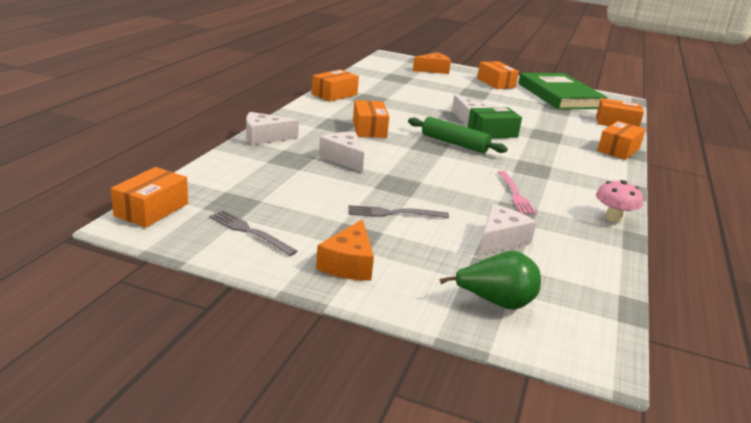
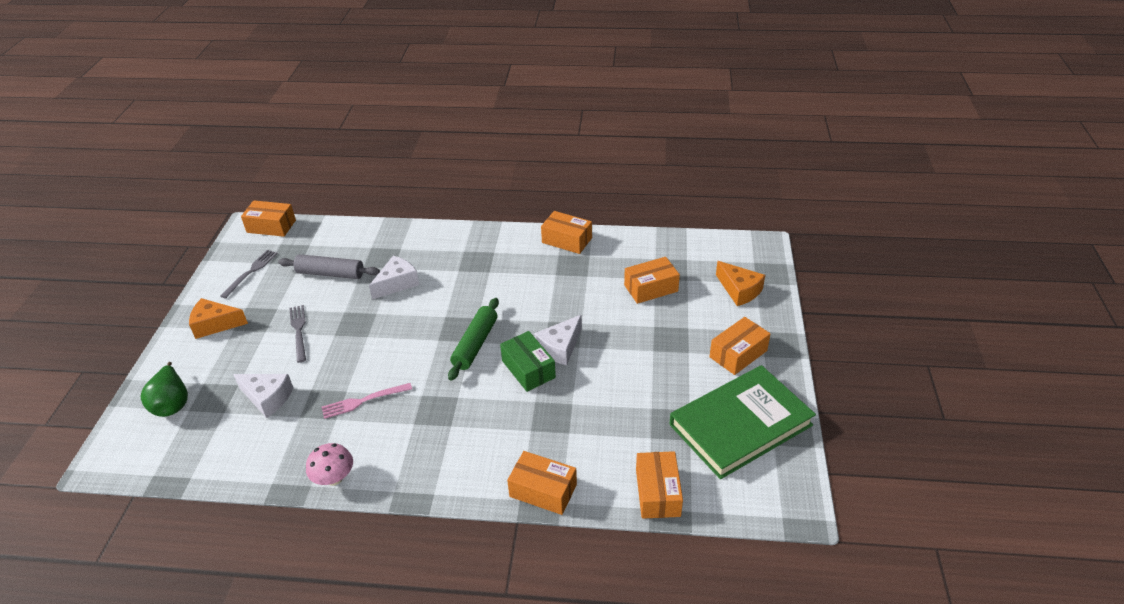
camera: 80 degrees right, 15 degrees up
white cheese [246,112,299,145] -> none
orange box [353,100,389,138] -> orange box moved to [624,257,680,304]
none -> grey rolling pin [278,254,380,279]

